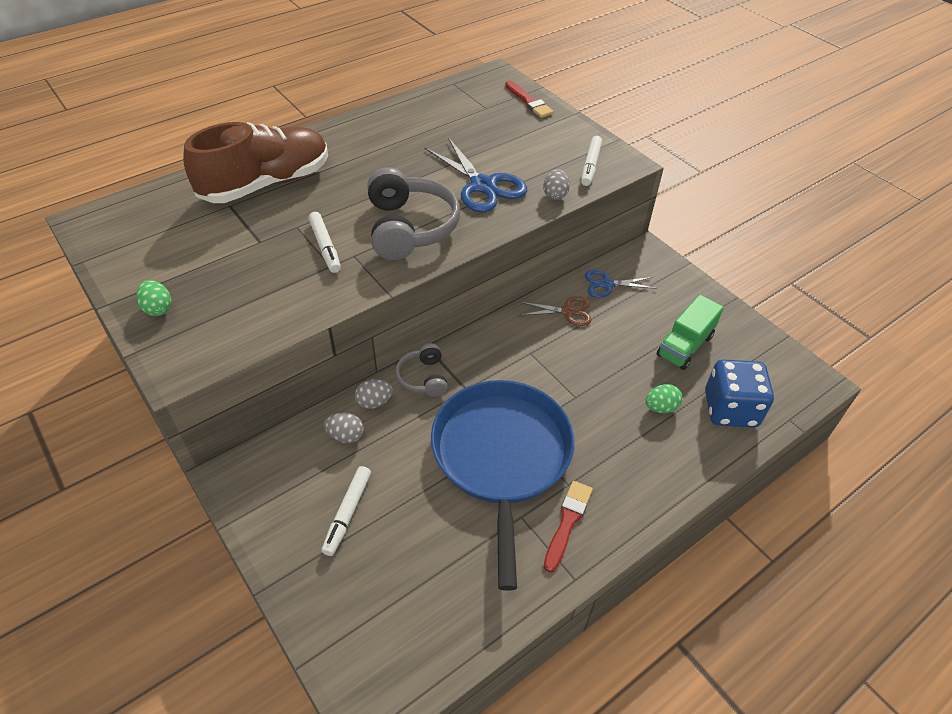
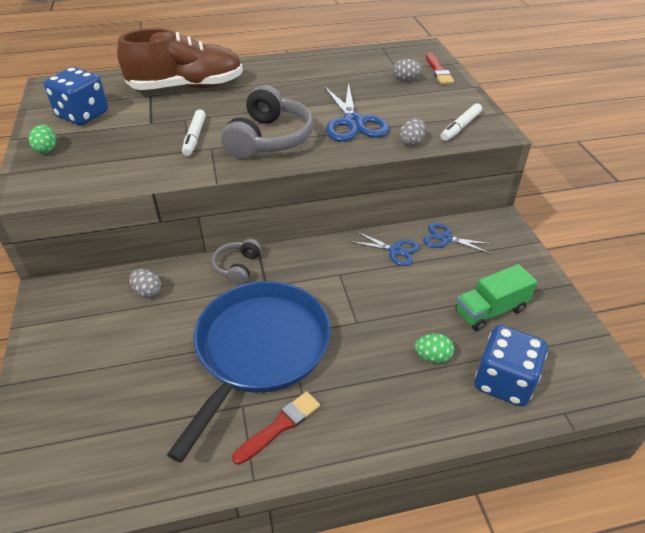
camera: 25 degrees right, 5 degrees down
white marker [321,466,371,556] -> none
grey egg [355,379,393,409] -> grey egg moved to [393,59,421,81]
brown scissors [519,296,591,326] -> blue scissors [349,231,419,266]
none -> blue dice [44,67,108,125]

